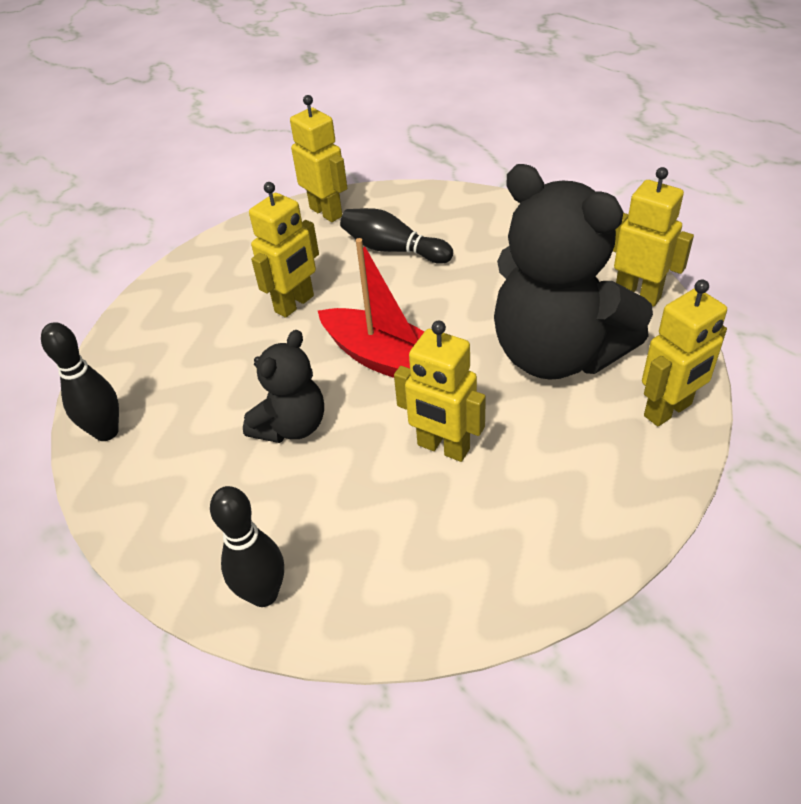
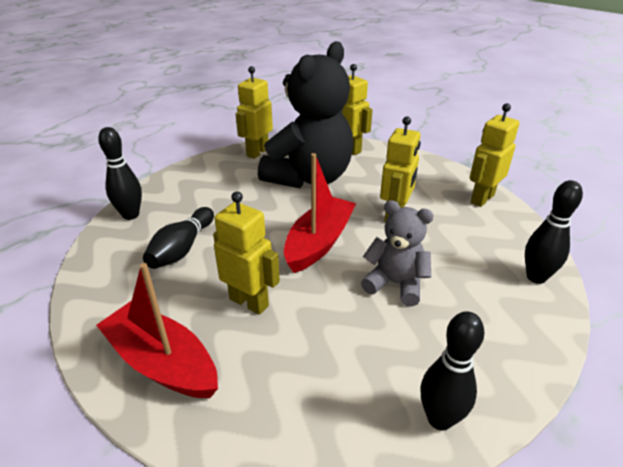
camera: 100 degrees left, 10 degrees down
black teddy bear [243,330,324,443] -> grey teddy bear [361,200,434,307]
yellow robot [290,95,347,222] -> yellow robot moved to [470,103,520,207]
none -> red boat [96,263,218,398]
none -> black bowling pin [98,127,142,220]

